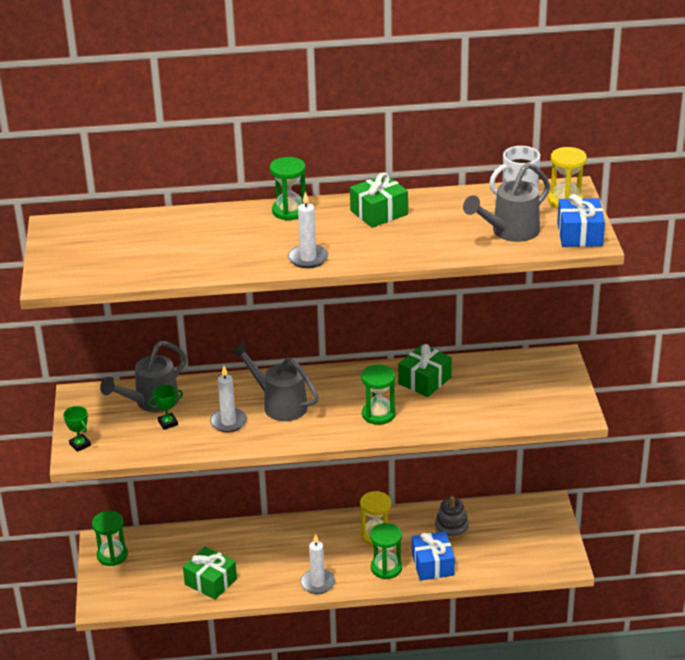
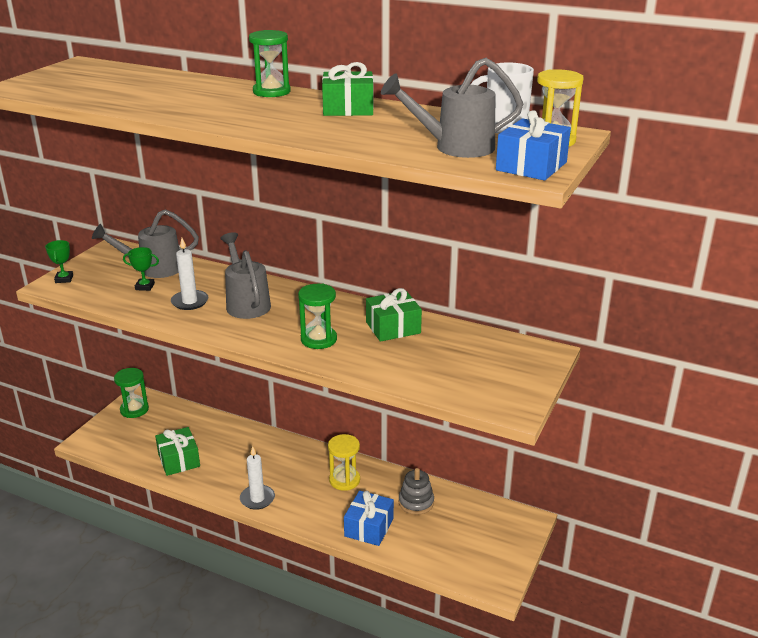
camera: 30 degrees right, 5 degrees down
white candle [288,191,328,268] -> none
green hourglass [370,523,402,579] -> none

